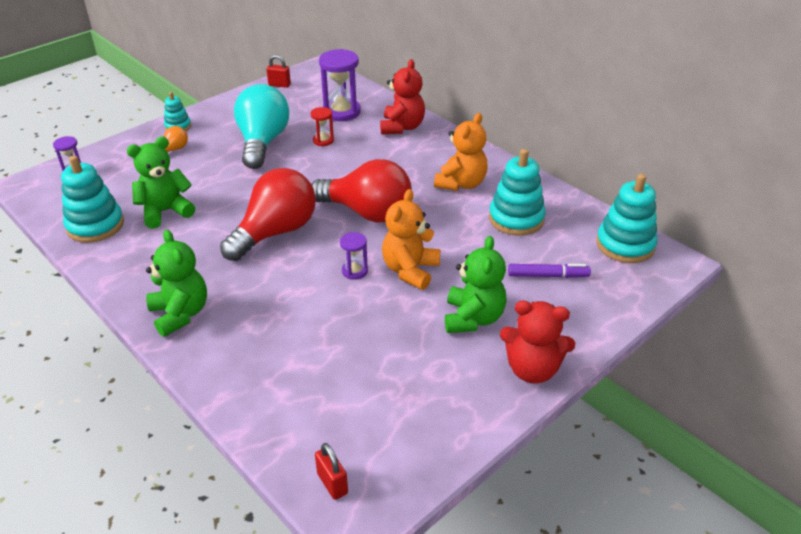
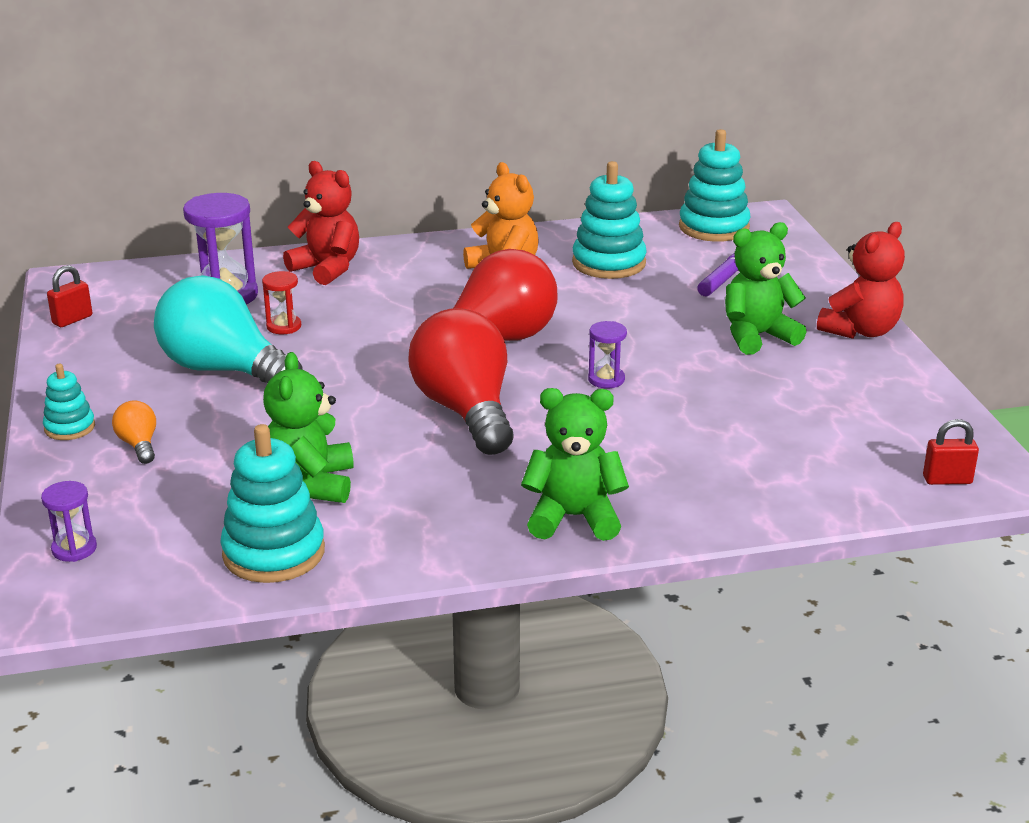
camera: 60 degrees left, 10 degrees down
orange teddy bear [382,189,440,290] -> none
green teddy bear [445,236,507,333] -> green teddy bear turned 60 degrees counterclockwise [725,222,806,355]

